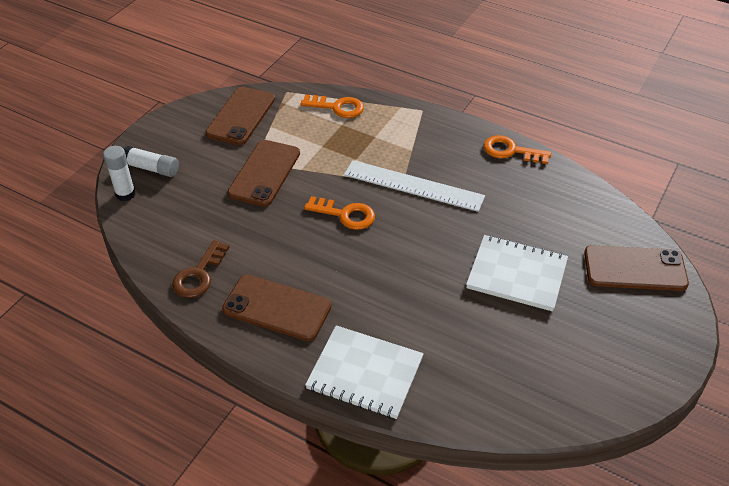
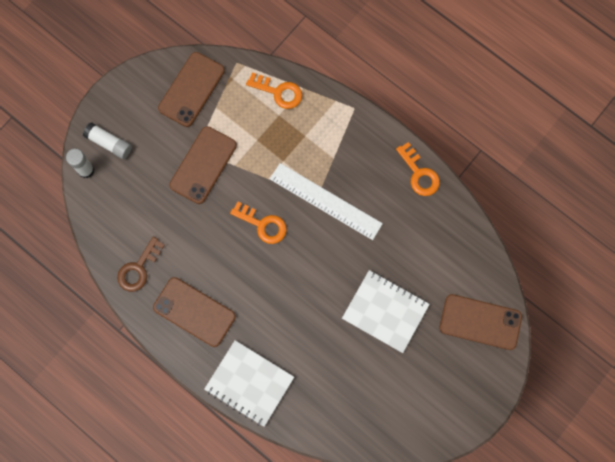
camera: 10 degrees right, 30 degrees up
orange key [484,135,551,164] -> orange key turned 150 degrees counterclockwise [396,142,440,196]

